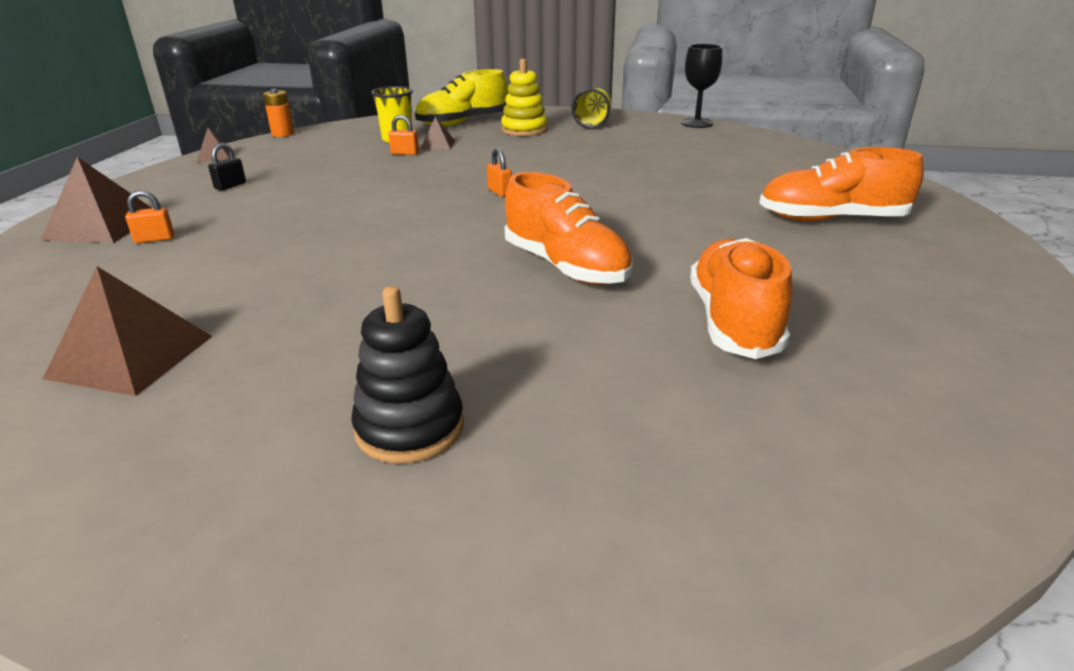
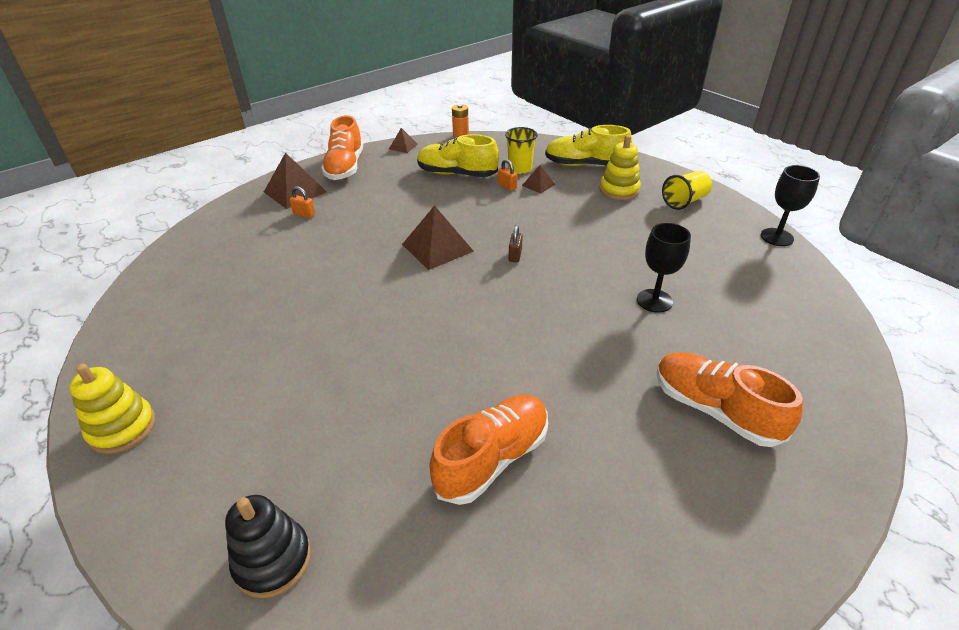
camera: 40 degrees right, 10 degrees up
brown pyramid [43,266,213,396] -> brown pyramid moved to [402,205,474,270]
black padlock [208,143,246,191] -> none
black stacking toy [351,286,464,464] -> black stacking toy moved to [225,495,311,598]
orange padlock [487,148,512,197] -> brown padlock [509,225,523,262]
orange shoe [505,172,633,285] -> orange shoe moved to [321,115,363,180]
none -> yellow stacking toy [69,363,155,454]
none -> yellow shoe [417,134,499,177]
none -> black goblet [637,223,691,313]

